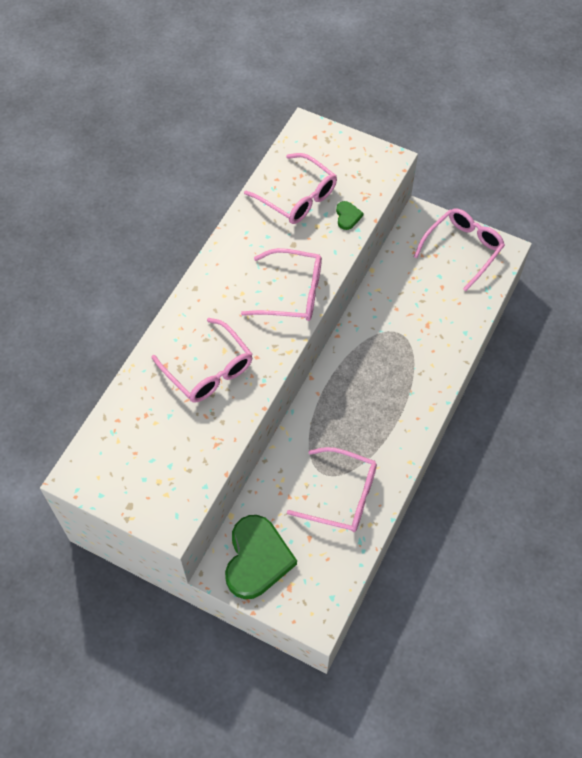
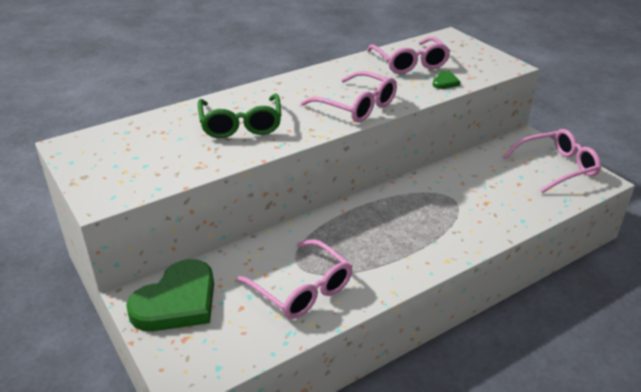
camera: 30 degrees right, 25 degrees down
pink glasses [152,318,253,403] -> green glasses [198,94,282,138]

